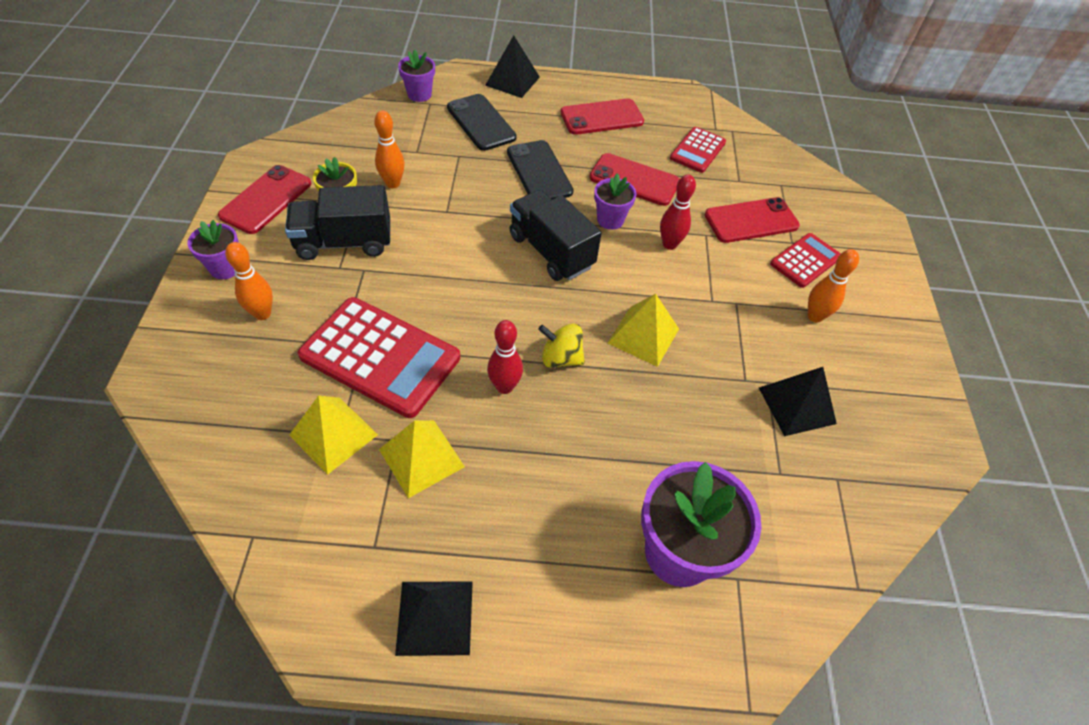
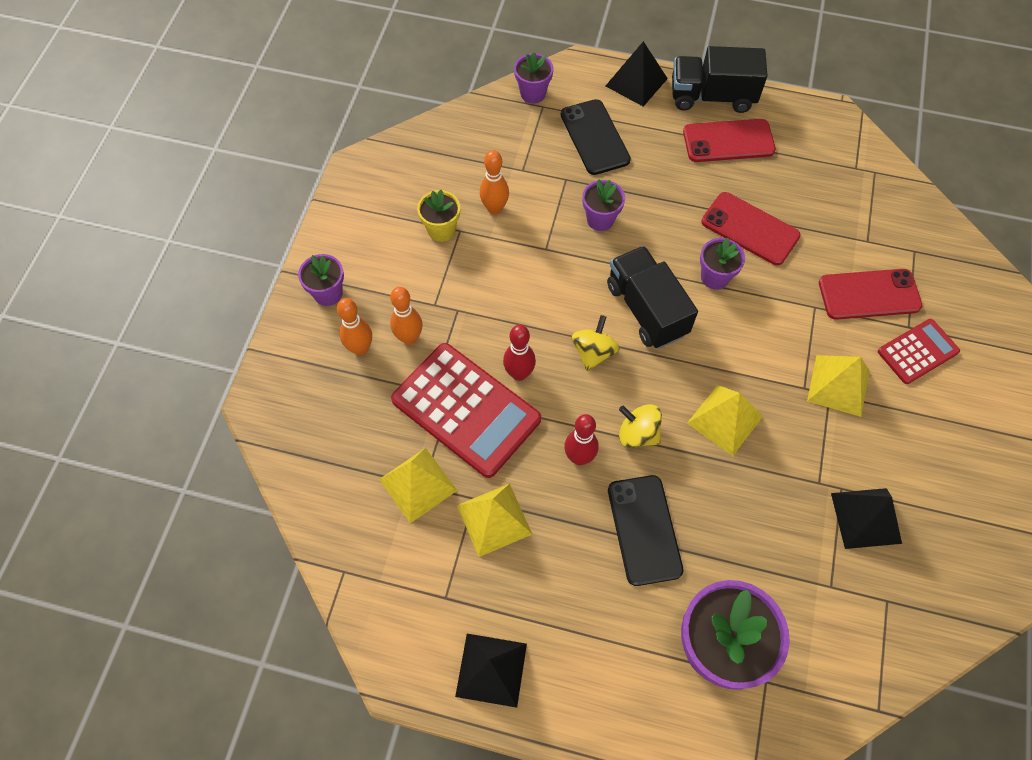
camera: 15 degrees right, 10 degrees up
red phone [218,165,311,234] -> none
black truck [285,185,390,260] -> black truck moved to [672,46,767,113]
black phone [507,140,574,199] -> black phone moved to [608,475,684,586]
red bowling pin [660,174,696,250] -> red bowling pin moved to [503,325,536,381]
red calculator [670,127,726,173] -> none
orange bowling pin [808,249,859,323] -> orange bowling pin moved to [390,287,423,345]
none -> yellow spinning top [572,315,620,371]
none -> purple flower pot [583,179,625,231]
none -> yellow pyramid [807,355,870,417]

